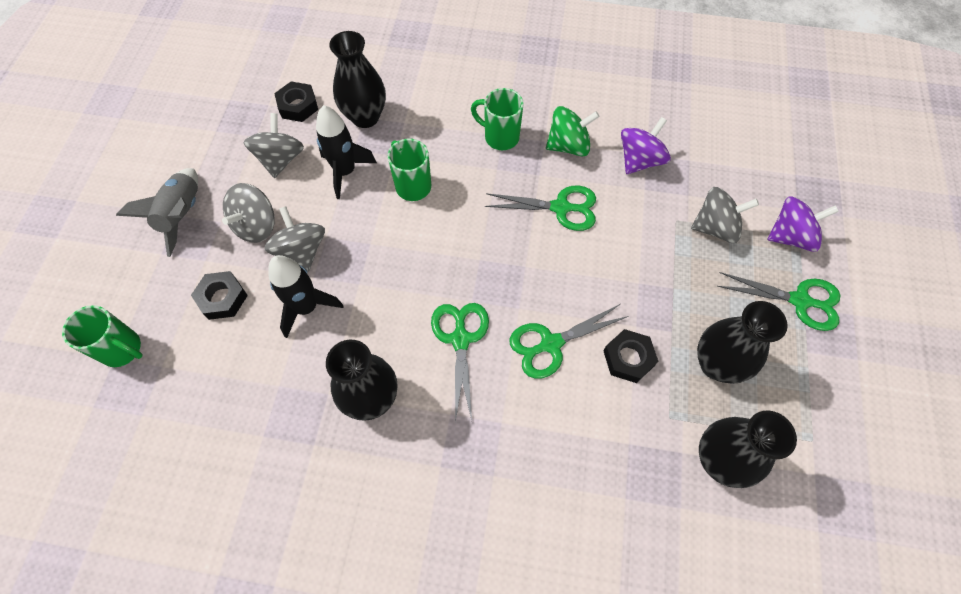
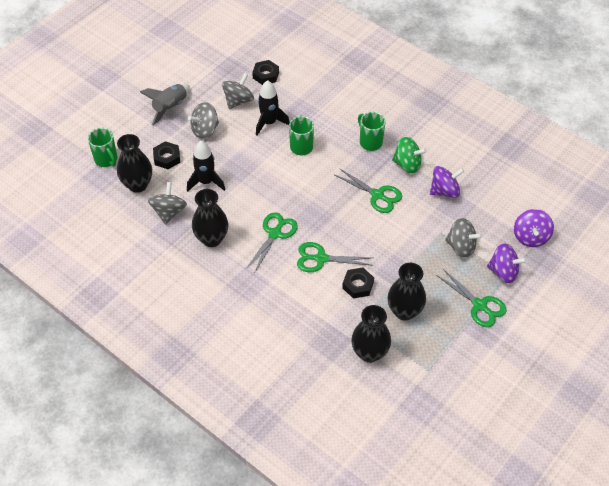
camera: 30 degrees right, 10 degrees down
grey spinning top [265,206,325,272] -> grey spinning top moved to [148,182,187,225]
black vase [329,31,386,128] -> black vase moved to [117,134,152,193]
none -> purple spinning top [514,209,554,247]

